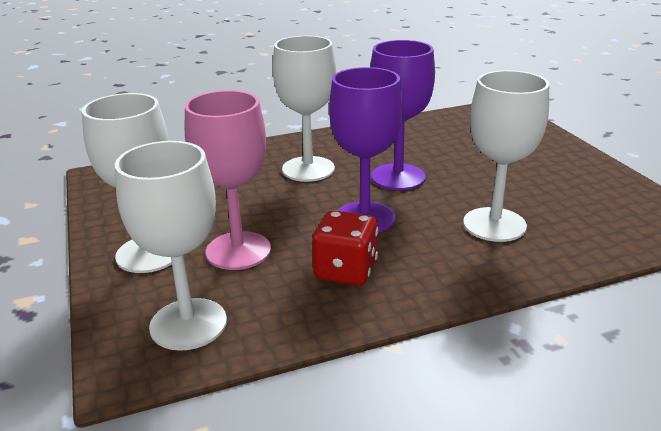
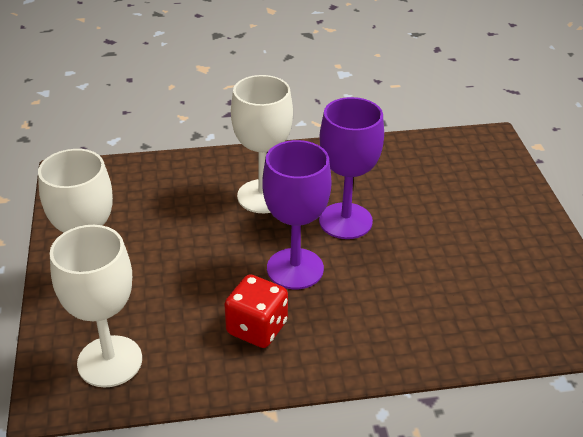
camera: 10 degrees right, 10 degrees up
pink goblet [185,90,271,270] -> none
white goblet [463,70,549,242] -> none

